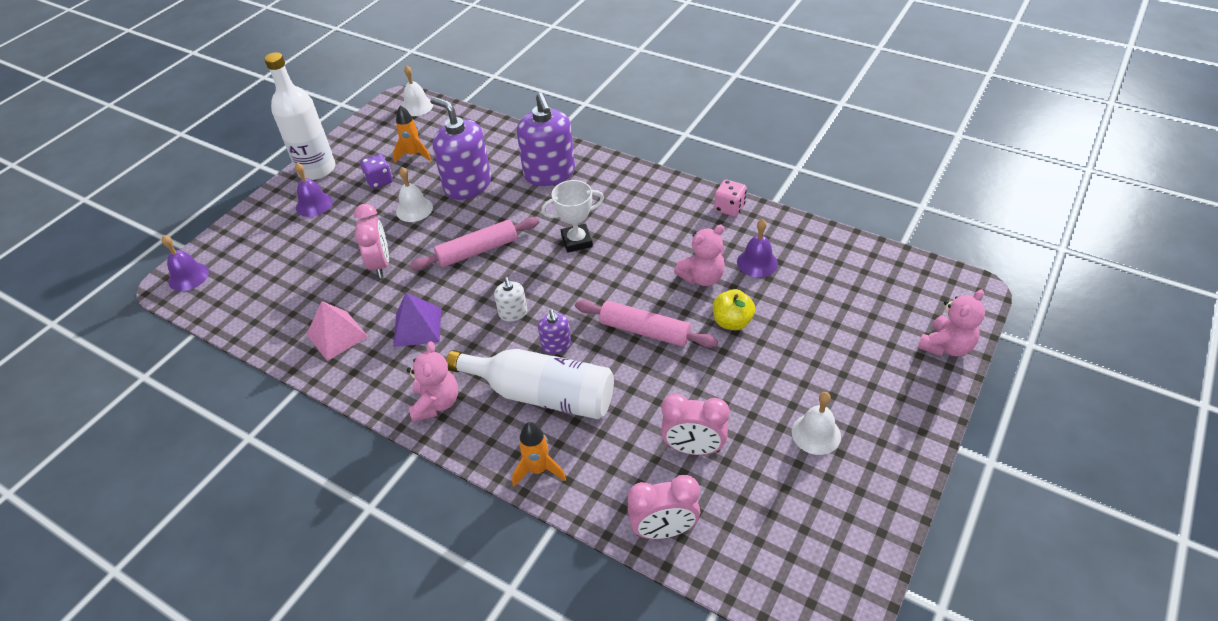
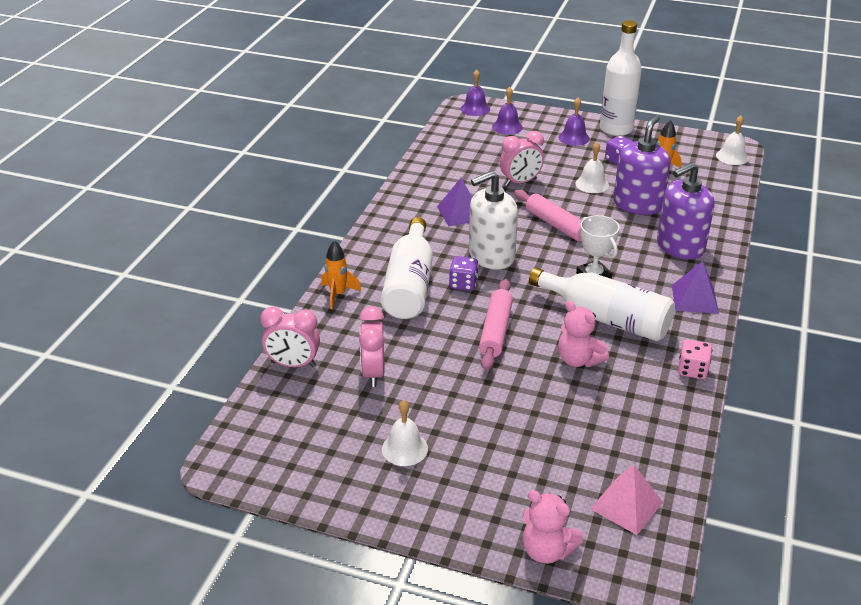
camera: 75 degrees right, 10 degrees down
pink pyramid [306,301,368,361] -> pink pyramid moved to [590,465,663,535]
pink teddy bear [407,341,458,422] -> none
white soap dispenser [494,277,527,321] -> white soap dispenser [469,171,518,270], size x2.10
purple soap dispenser [538,309,571,354] -> purple dice [449,256,479,291]
pink clock [627,475,700,539] -> pink clock turned 60 degrees counterclockwise [260,306,320,367]
yellow apple [713,289,755,330] -> none
purple bell [737,219,778,277] -> purple bell moved to [492,87,523,135]
none -> white bottle [529,268,675,341]
none -> purple pyramid [672,261,719,313]

